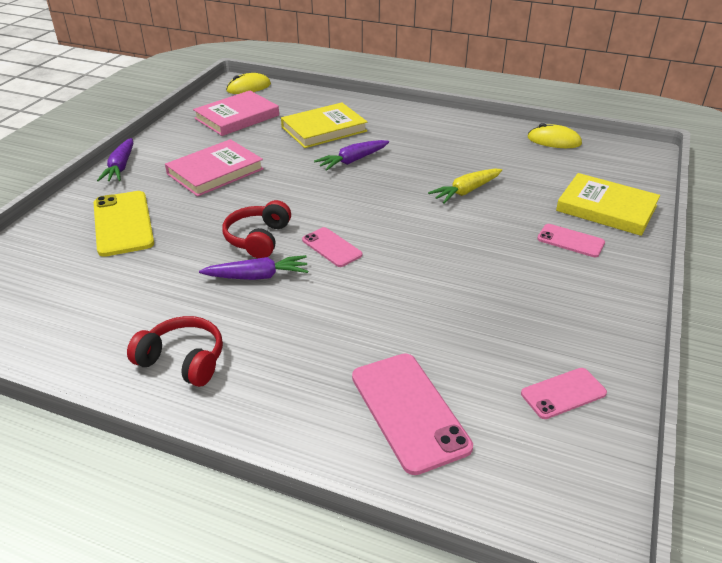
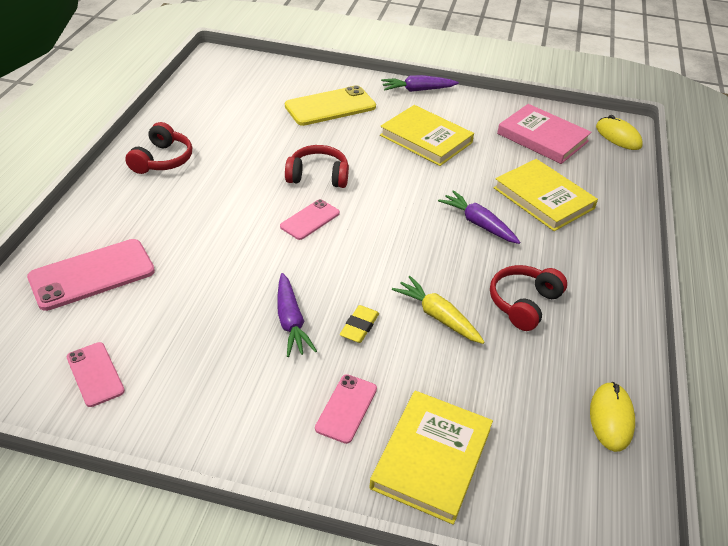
camera: 80 degrees right, 5 degrees up
pink book [165,139,264,197] -> yellow book [380,105,474,166]
purple carrot [199,255,308,280] -> purple carrot moved to [277,273,317,357]
none -> yellow eraser [340,305,379,343]
none -> red headphones [490,265,567,331]

